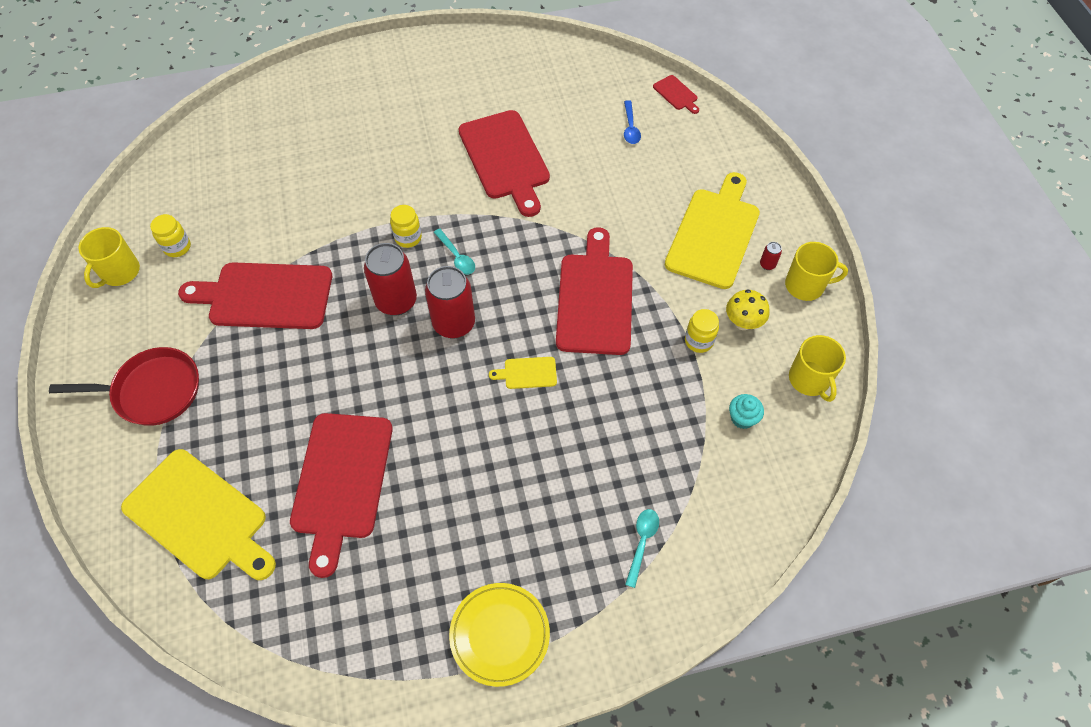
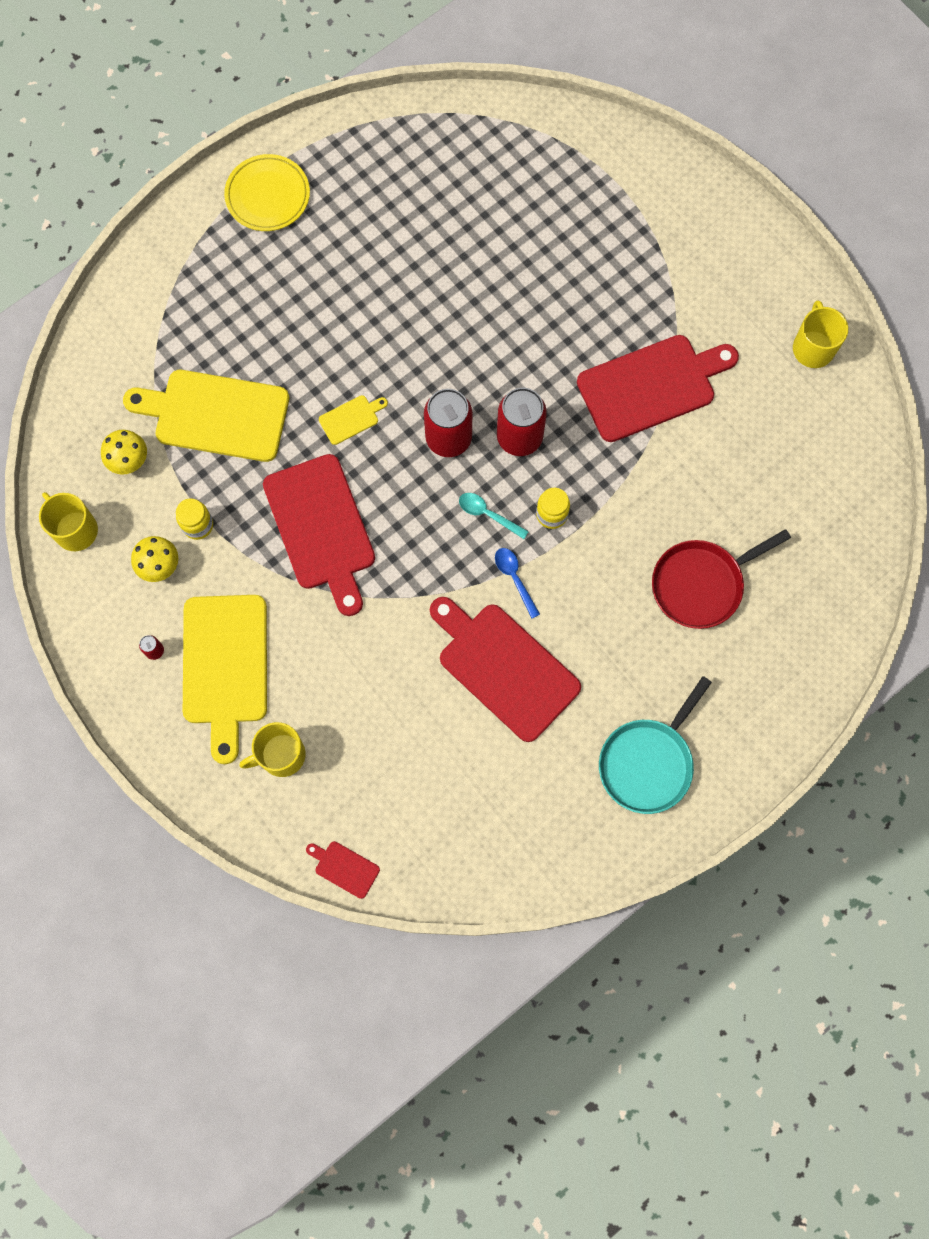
camera: 155 degrees right, 15 degrees up
red pan [49,347,199,426] -> red pan moved to [652,529,791,629]
yellow cutting board [121,449,276,580] -> yellow cutting board moved to [123,370,289,462]
yellow jar [150,214,191,257] -> none
red cutting board [290,413,392,578] -> none
blue spoon [624,100,641,144] -> blue spoon moved to [495,548,540,619]
turquoise spoon [625,509,659,588] -> none
turquoise cupcake [729,394,764,429] -> yellow mushroom [101,430,147,475]
yellow mug [785,242,848,301] -> yellow mug moved to [239,722,306,777]
none -> turquoise pan [599,676,712,814]

